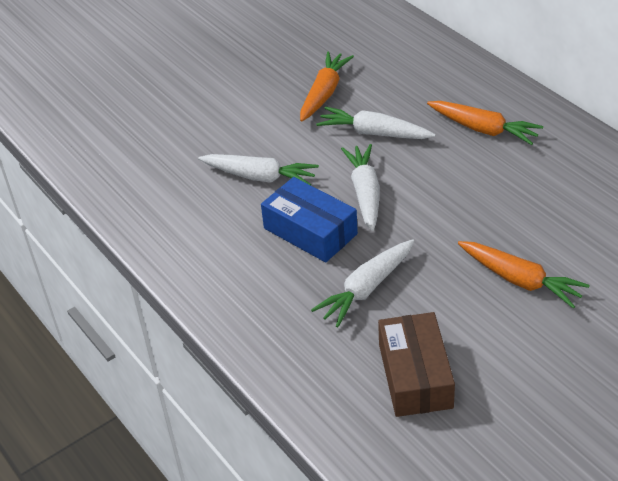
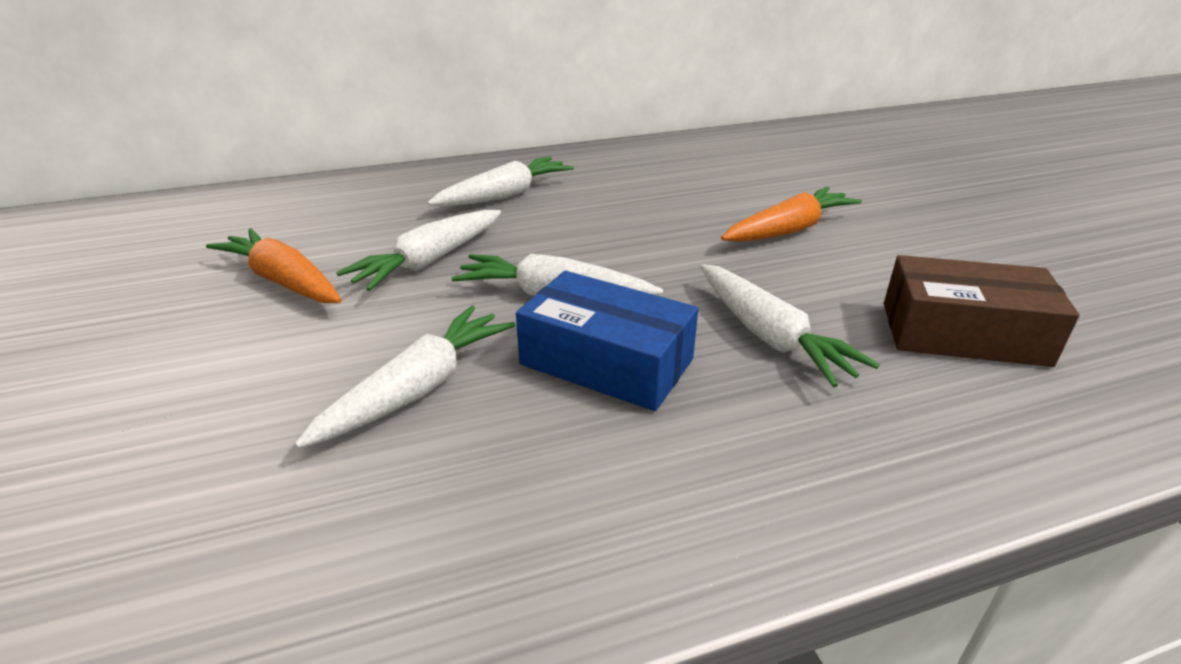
camera: 75 degrees left, 10 degrees down
blue box [261,177,358,262] -> blue box turned 60 degrees clockwise [516,271,698,411]
orange carrot [427,101,543,145] -> white carrot [427,157,574,207]

